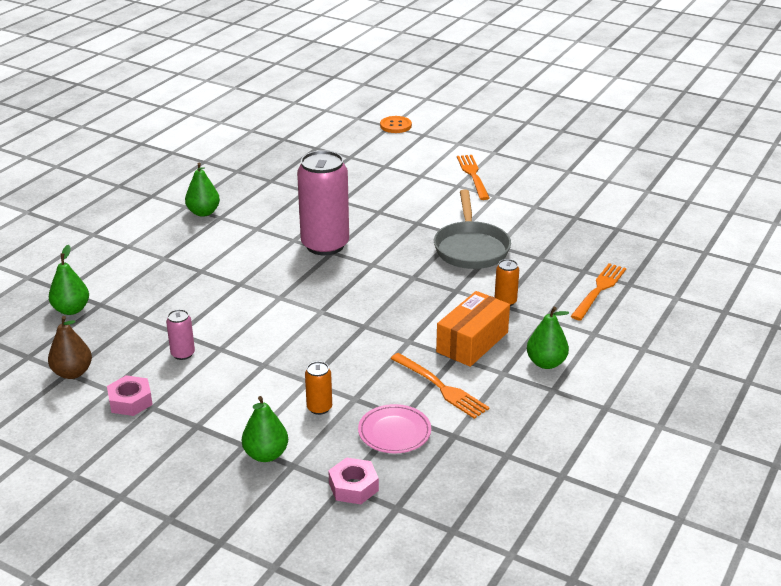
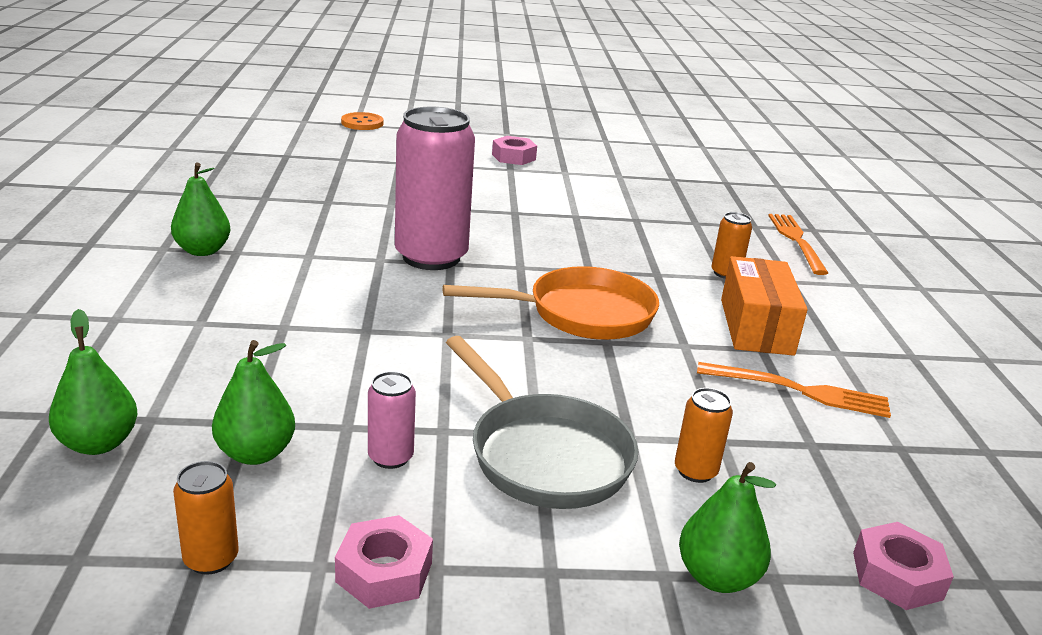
camera: 35 degrees left, 5 degrees down
brown pear [48,316,92,379] -> orange can [173,461,239,575]
pink plate [358,404,431,453] -> none
grey pan [434,189,511,269] -> grey pan moved to [446,336,638,509]
orange fork [457,155,490,200] -> pink nut [492,136,537,165]
green pear [527,306,569,369] -> green pear moved to [212,340,295,465]
none -> orange pan [443,266,659,340]

